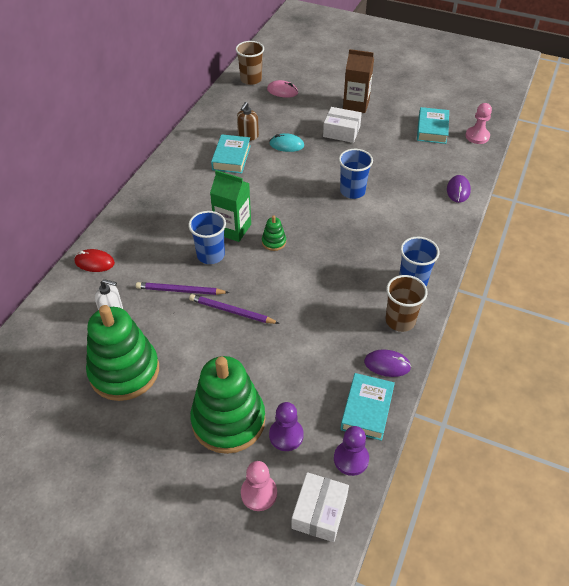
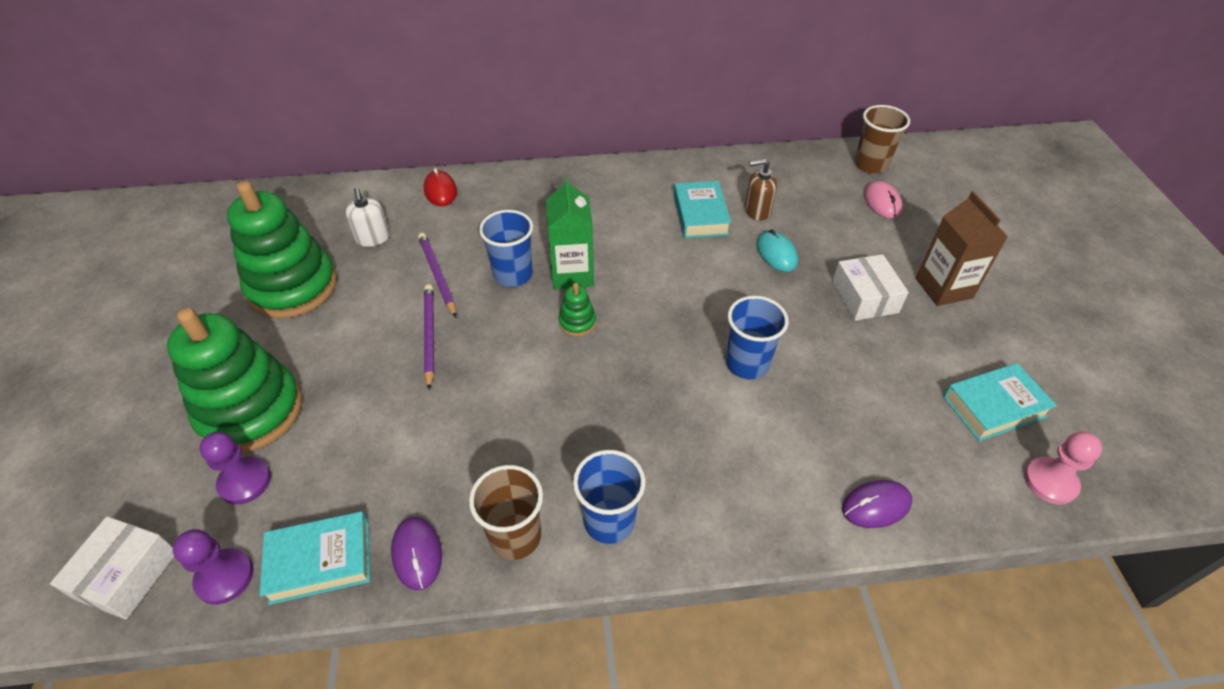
camera: 60 degrees right, 0 degrees up
turquoise book [211,134,251,174] -> turquoise book turned 75 degrees counterclockwise [674,181,731,238]
pink pawn [241,461,277,511] -> none
white box [291,472,349,542] -> white box turned 60 degrees counterclockwise [50,516,174,620]

